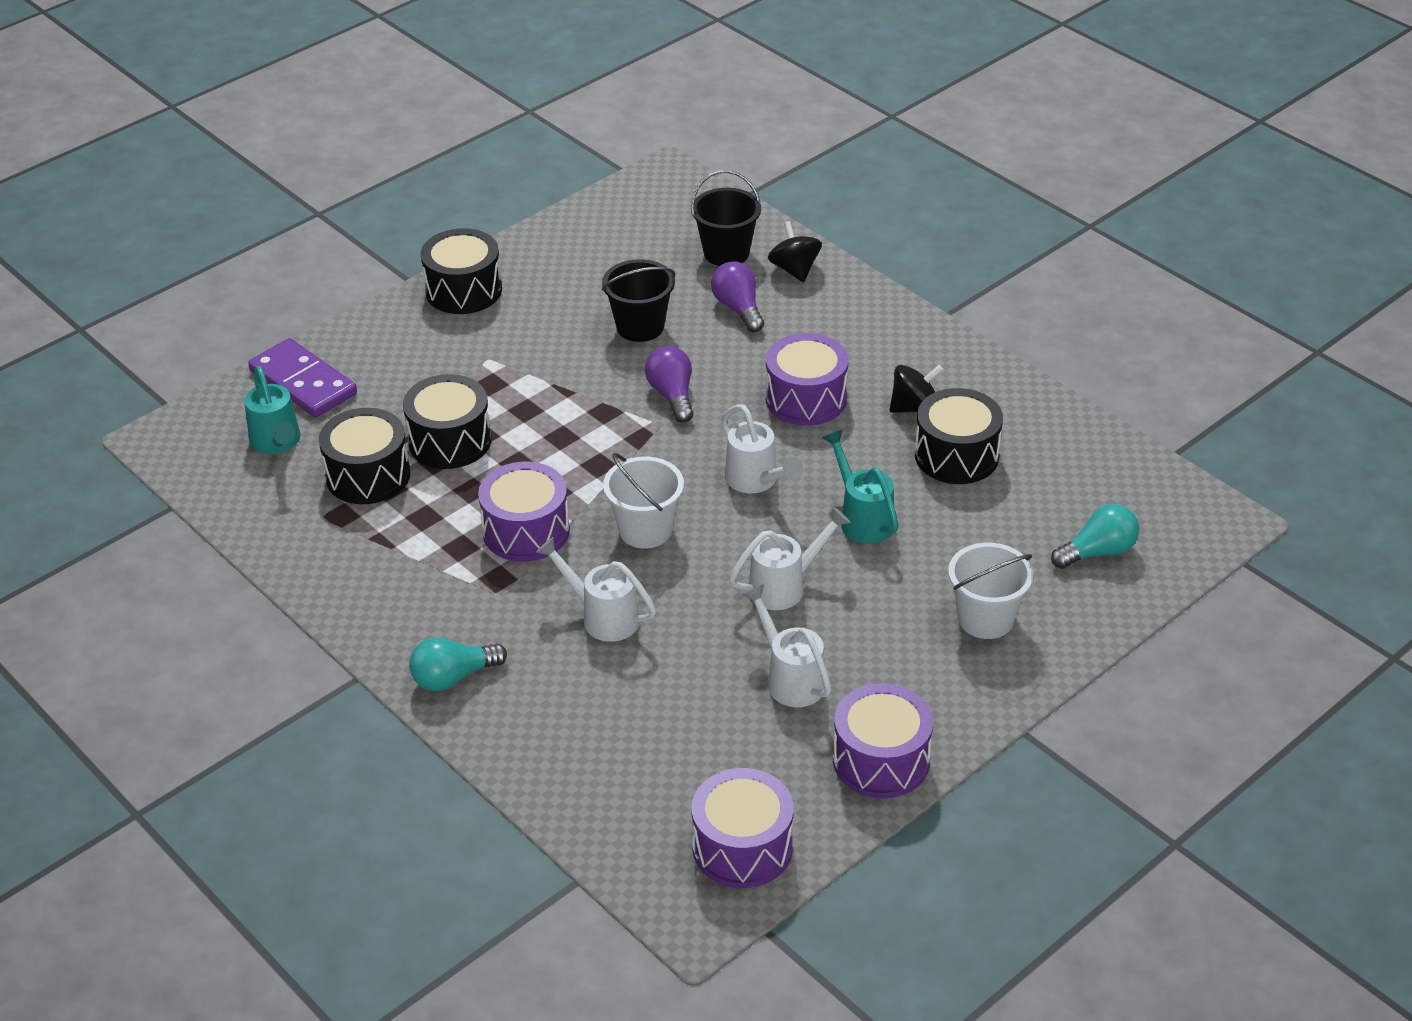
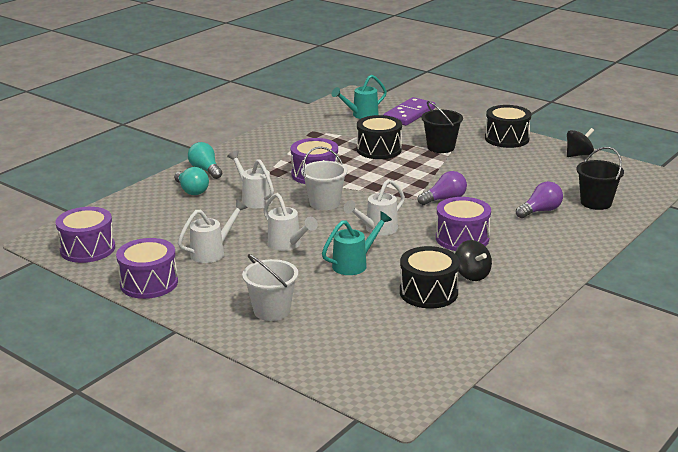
camera: 80 degrees right, 15 degrees down
black drum [319,408,411,504] -> none
white watering can [536,537,656,642] -> white watering can turned 60 degrees counterclockwise [227,150,274,208]
black bucket [602,259,675,342] -> black bucket moved to [422,101,463,153]
black spinning top [768,221,822,282] -> black spinning top moved to [567,128,594,157]
turquoise light bulb [1051,504,1139,569] -> turquoise light bulb moved to [174,167,209,195]

